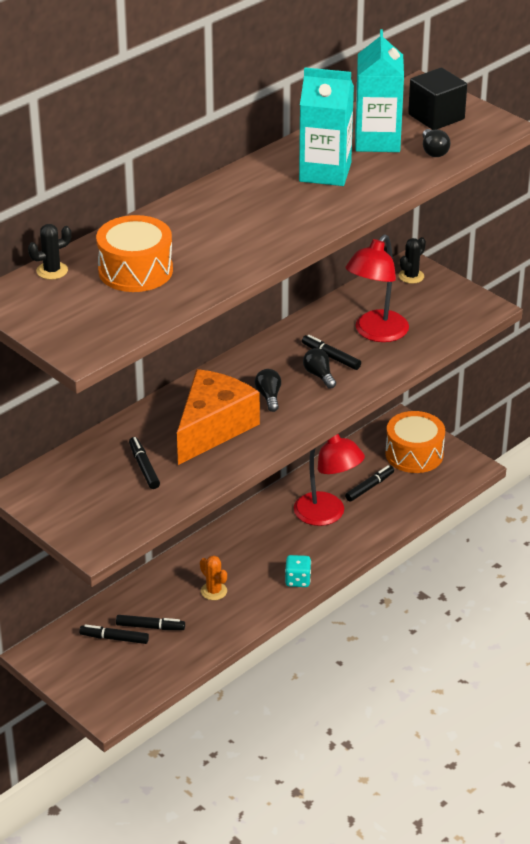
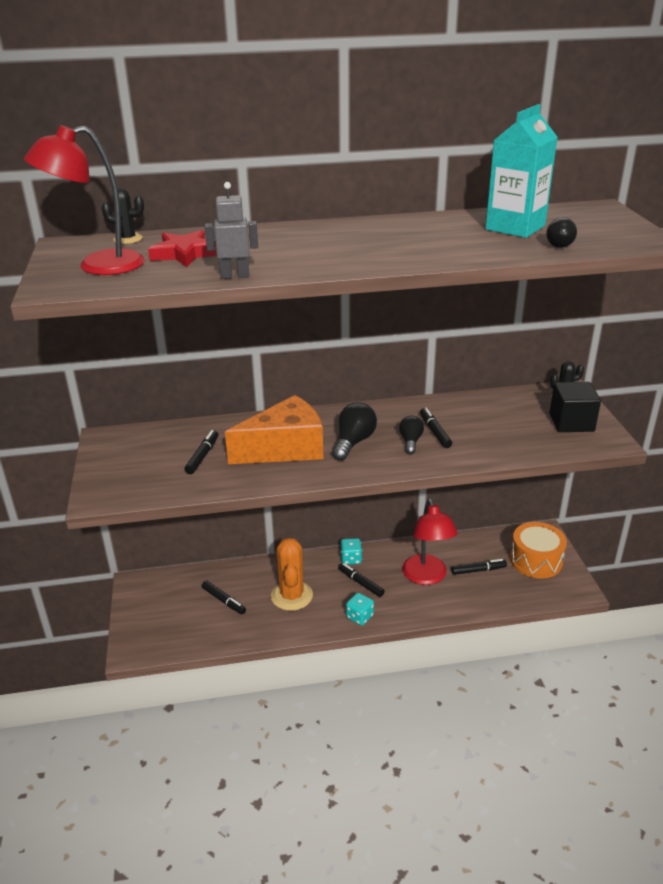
camera: 35 degrees right, 5 degrees down
black marker [79,624,149,644] -> black marker moved to [338,563,385,597]
orange drum [96,215,173,292] -> red star [148,230,217,267]
orange cactus [200,556,227,600] -> orange cactus [271,537,313,611], size x1.85
black light bulb [255,369,281,412] -> black light bulb [332,402,377,461], size x1.55
turquoise carton [299,67,354,186] -> none
red lamp [345,234,409,342] -> red lamp moved to [24,125,145,275]
black cube [408,67,467,130] -> black cube moved to [549,382,601,432]
none -> grey robot [205,182,258,279]
none -> turquoise dice [340,538,362,565]

